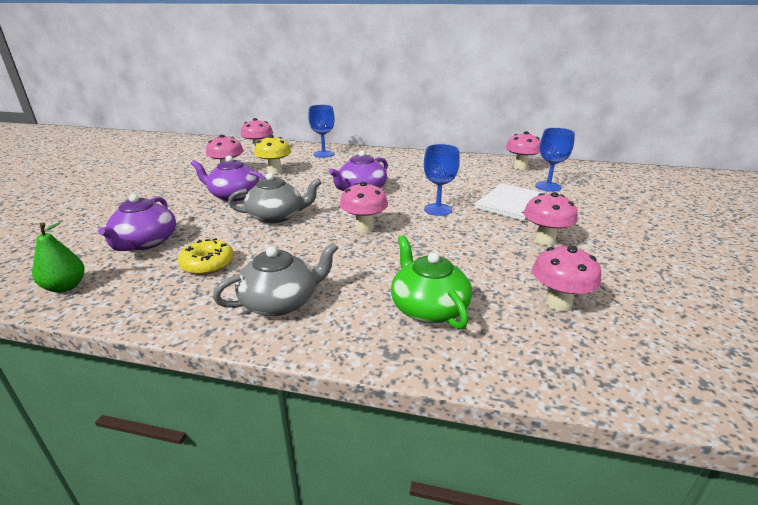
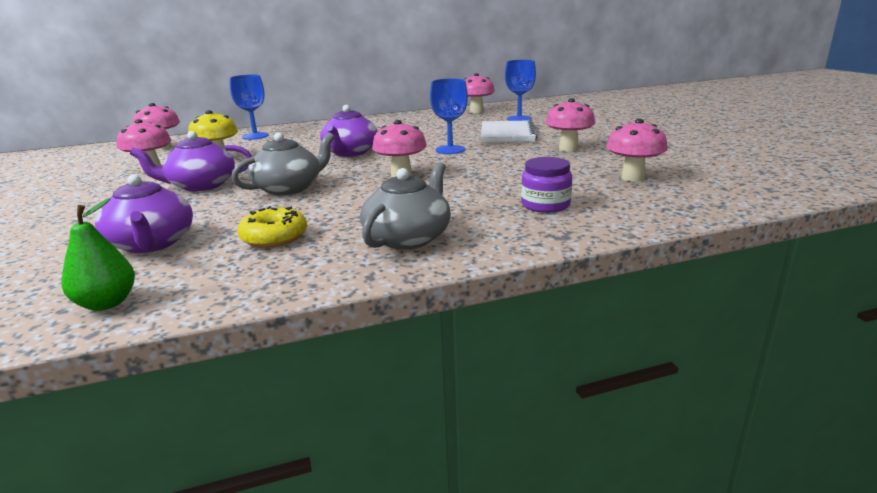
camera: 30 degrees left, 5 degrees down
green teapot [391,235,472,329] -> purple jar [521,157,572,213]

